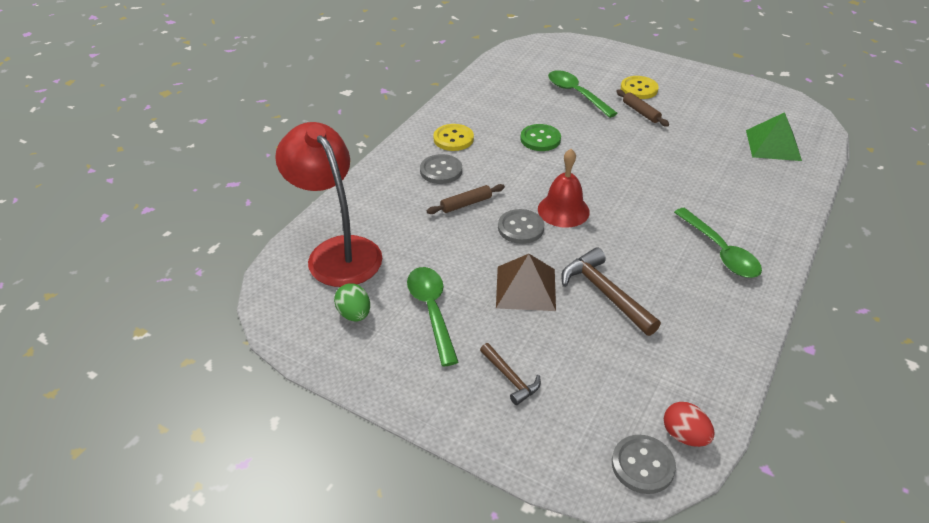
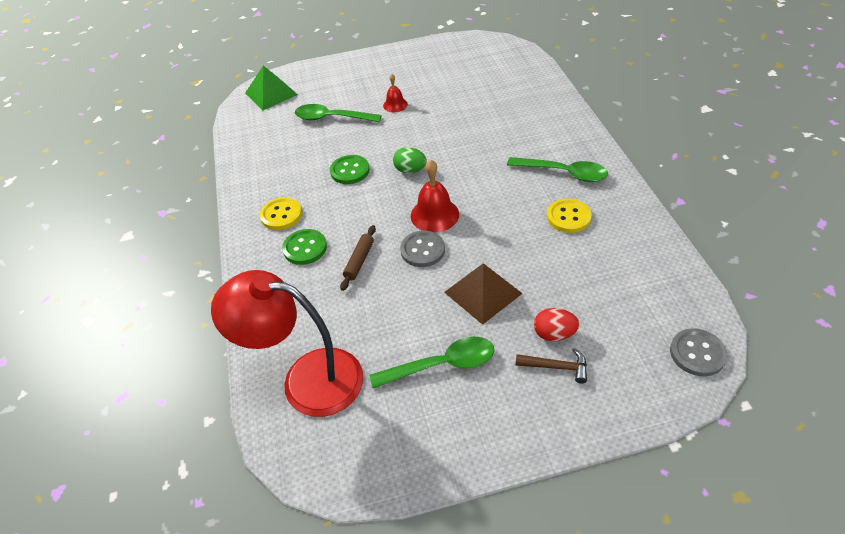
camera: 40 degrees left, 5 degrees up
green egg [334,283,370,321] -> green egg moved to [393,147,427,173]
green spoon [407,267,458,366] -> green spoon turned 135 degrees clockwise [369,337,495,388]
grey button [420,154,462,184] -> green button [282,229,327,265]
brown hammer [561,248,661,336] -> none
brown rolling pin [616,90,669,127] -> red bell [383,74,408,112]
yellow button [621,76,659,99] -> yellow button moved to [547,198,592,233]
red egg [664,402,715,447] -> red egg moved to [534,308,579,341]
green pyramid [746,112,802,161] -> green pyramid moved to [245,66,298,110]

